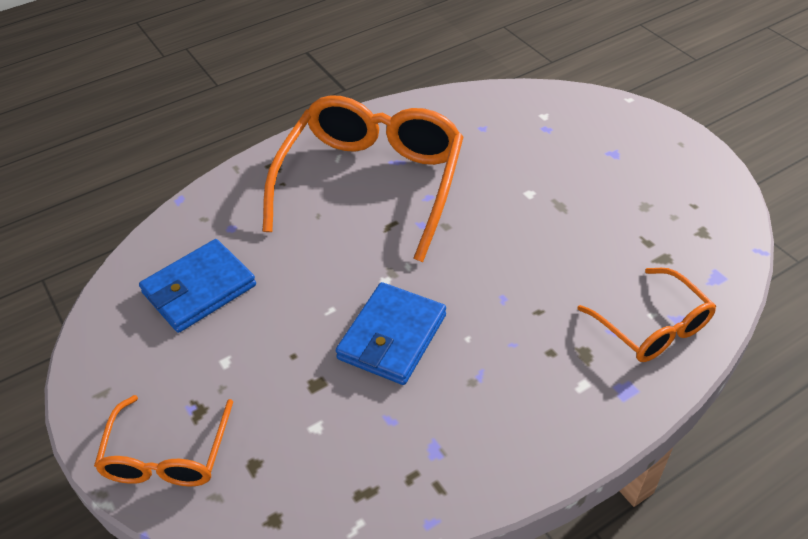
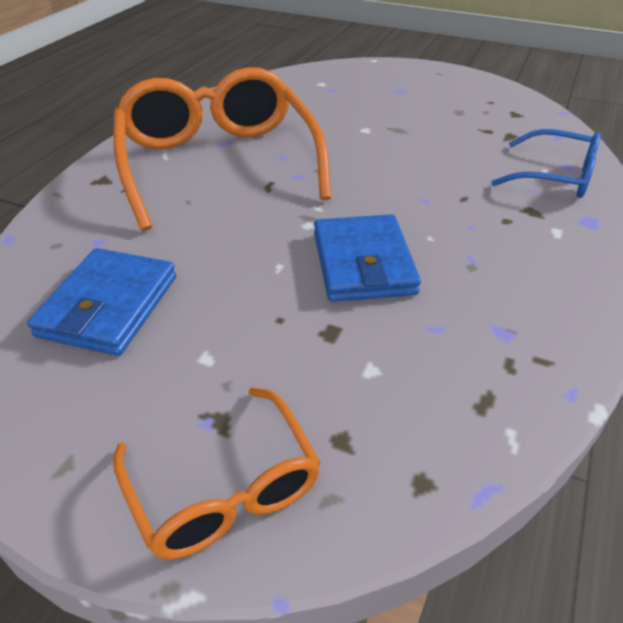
camera: 35 degrees left, 5 degrees down
orange glasses [577,268,716,362] -> blue glasses [491,129,601,198]

